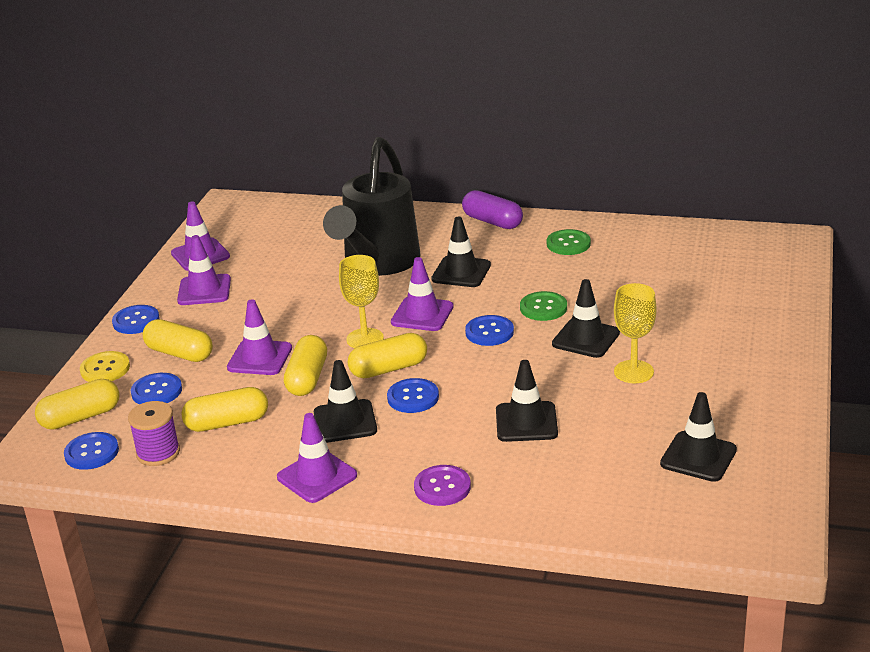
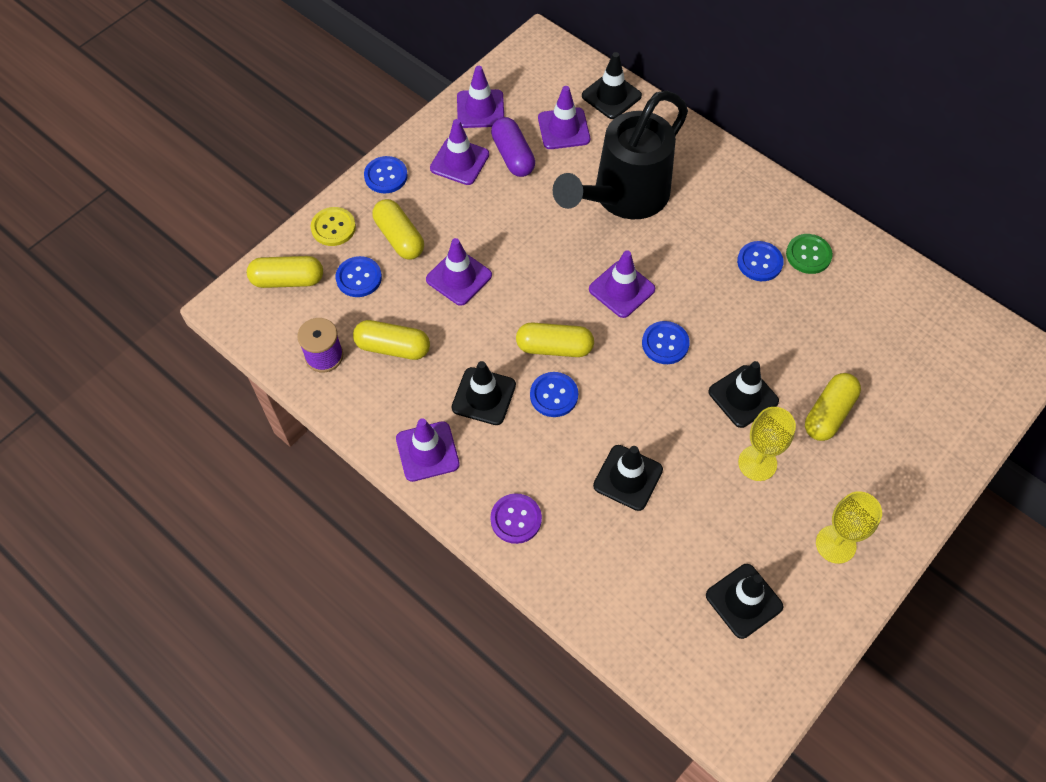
camera: 25 degrees right, 30 degrees up
blue button [64,432,119,470] -> blue button moved to [737,241,784,281]
yellow capsule [284,335,327,396] -> yellow capsule moved to [805,373,861,441]
yellow goblet [339,255,384,348] -> yellow goblet moved to [816,491,882,564]
black traffic cone [431,217,491,287] -> black traffic cone moved to [582,52,642,119]
purple capsule [462,190,523,229] -> purple capsule moved to [491,117,535,177]
green button [520,291,567,321] -> none
none -> purple traffic cone [538,86,590,149]

